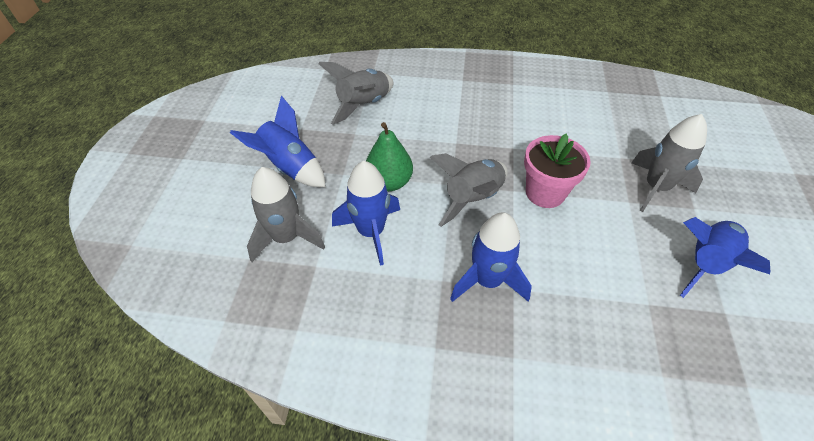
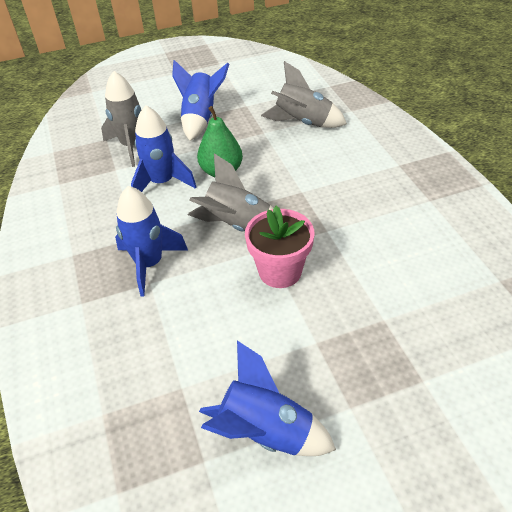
camera: 65 degrees right, 5 degrees down
grey rocket [631,114,707,212] -> none

